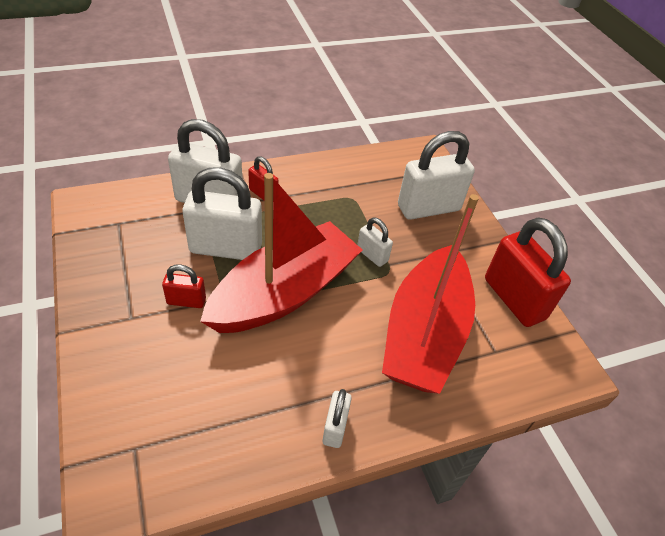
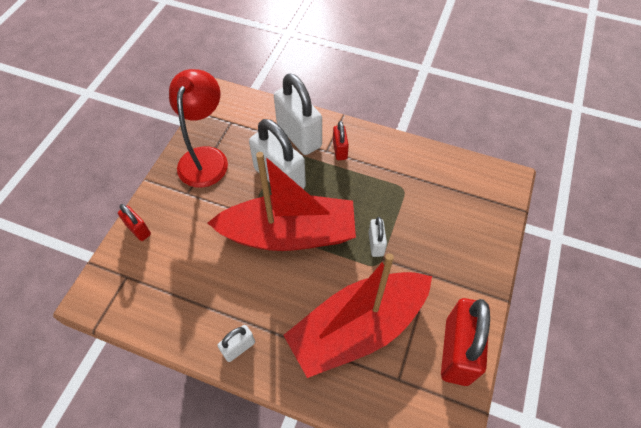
camera: 45 degrees right, 10 degrees up
red padlock [162,264,206,308] -> red padlock moved to [118,204,151,241]
white padlock [398,131,475,220] -> none
none -> red lamp [169,69,228,188]

